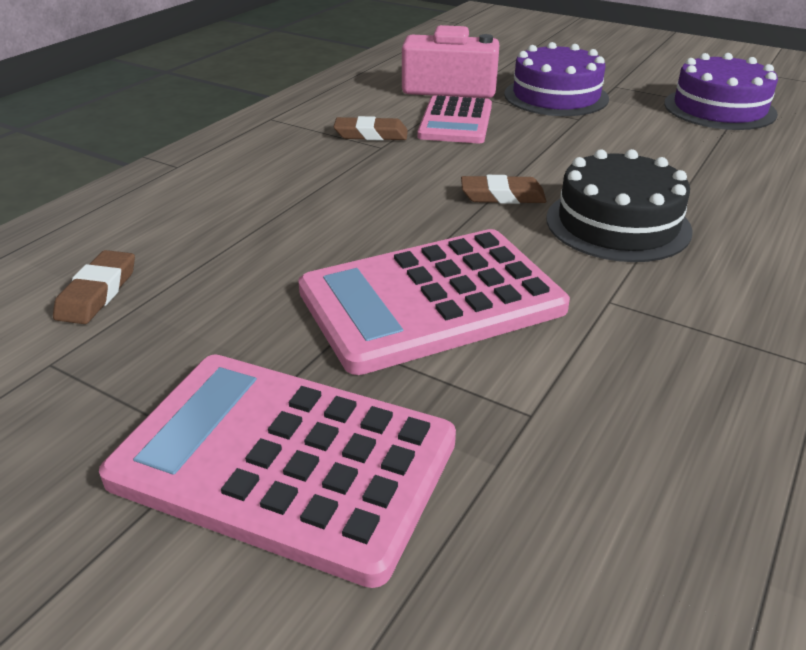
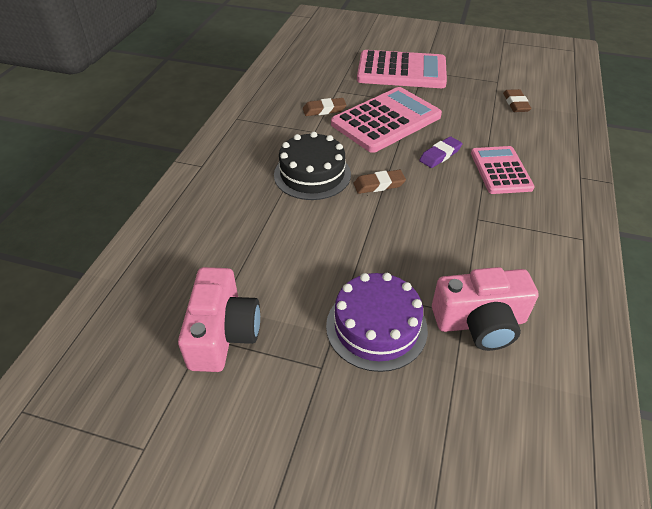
camera: 165 degrees right, 10 degrees up
brown eraser [334,116,408,140] -> brown eraser moved to [303,98,347,116]
pink calculator [417,95,492,143] -> pink calculator moved to [471,146,535,194]
purple cake [664,53,778,130] -> pink camera [178,267,260,372]
none -> purple eraser [419,136,462,168]

